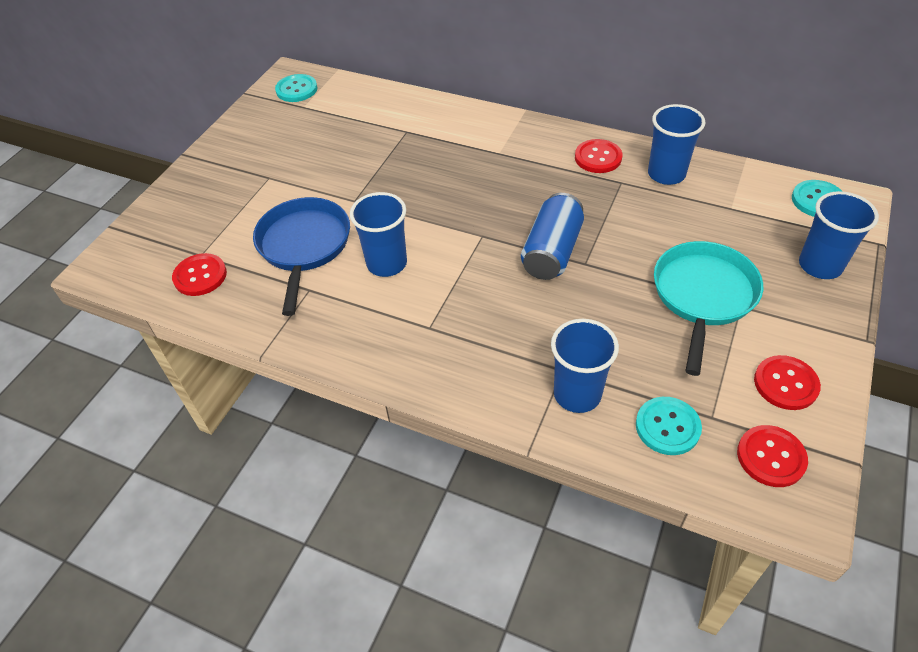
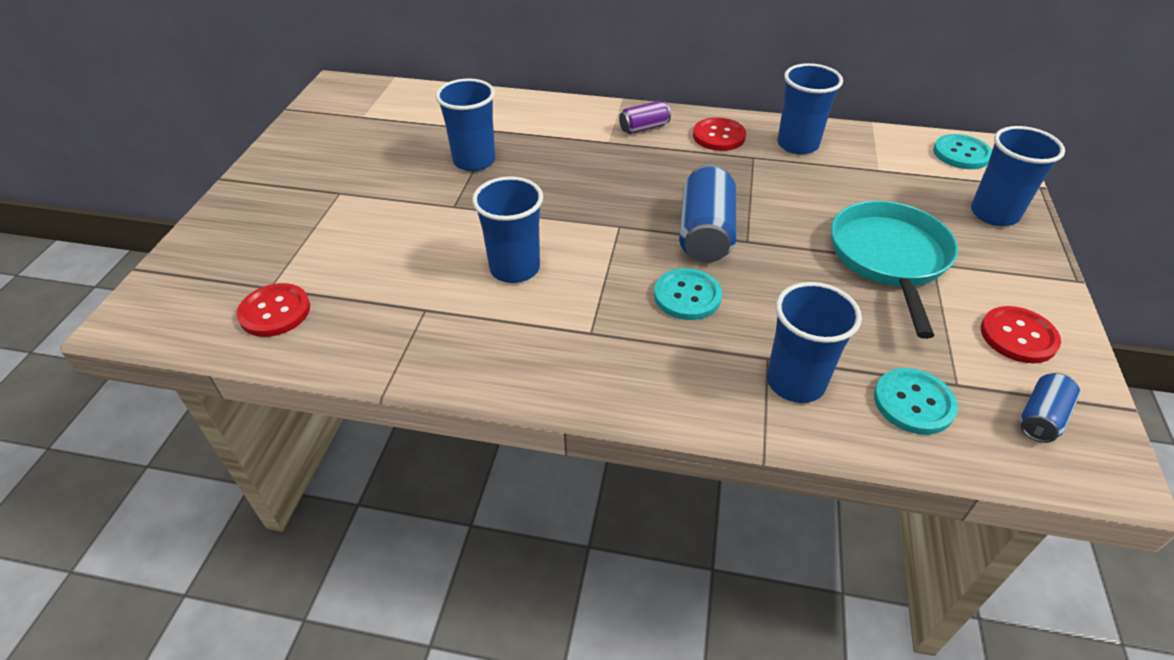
camera: 15 degrees left, 5 degrees down
blue pan [253,197,350,316] -> none
turquoise button [275,74,317,102] -> turquoise button moved to [654,268,722,320]
red button [737,425,808,487] -> blue can [1020,373,1080,443]
none -> blue cup [435,78,495,171]
none -> purple can [619,101,671,134]

